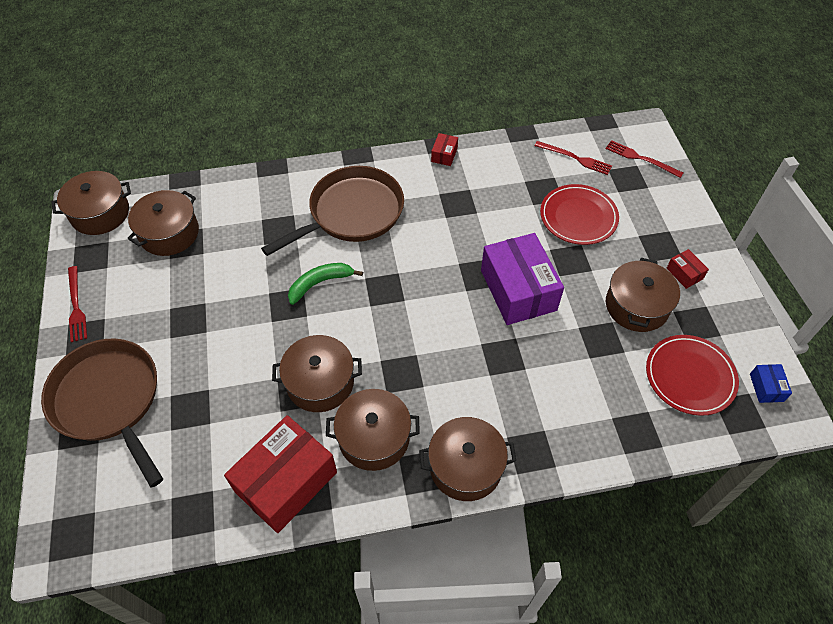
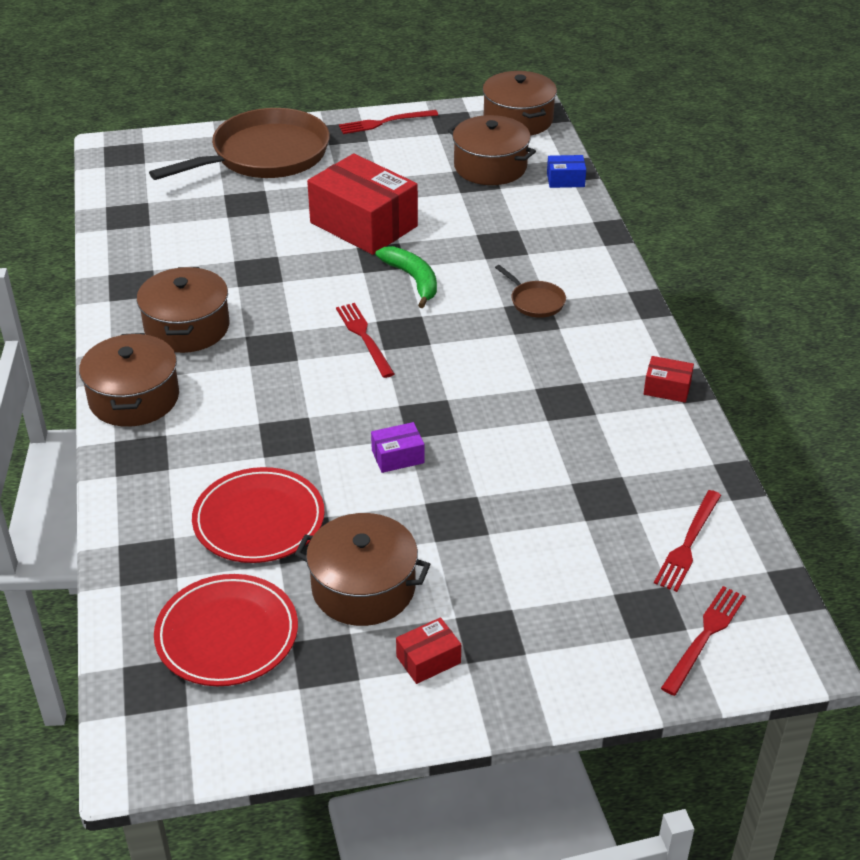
camera: 90 degrees right, 15 degrees down
red box [224,415,337,533] -> red box moved to [307,154,418,255]
brown pan [261,166,404,256] -> brown pan [495,265,566,318], size x0.41
brown pot [272,335,362,412] -> none
purple box [481,233,564,325] -> purple box [371,422,425,473], size x0.43
red plate [540,184,619,245] -> red plate moved to [192,467,325,563]
blue box [750,364,792,403] -> blue box moved to [547,155,586,188]
none -> red fork [336,303,394,378]

